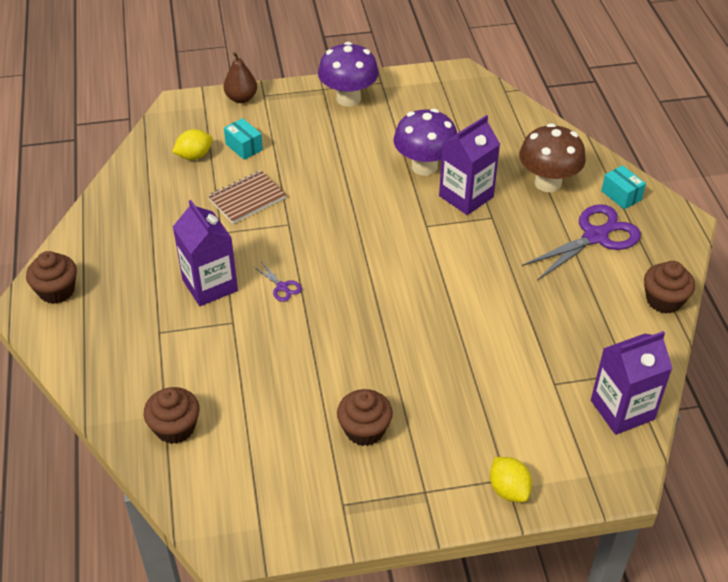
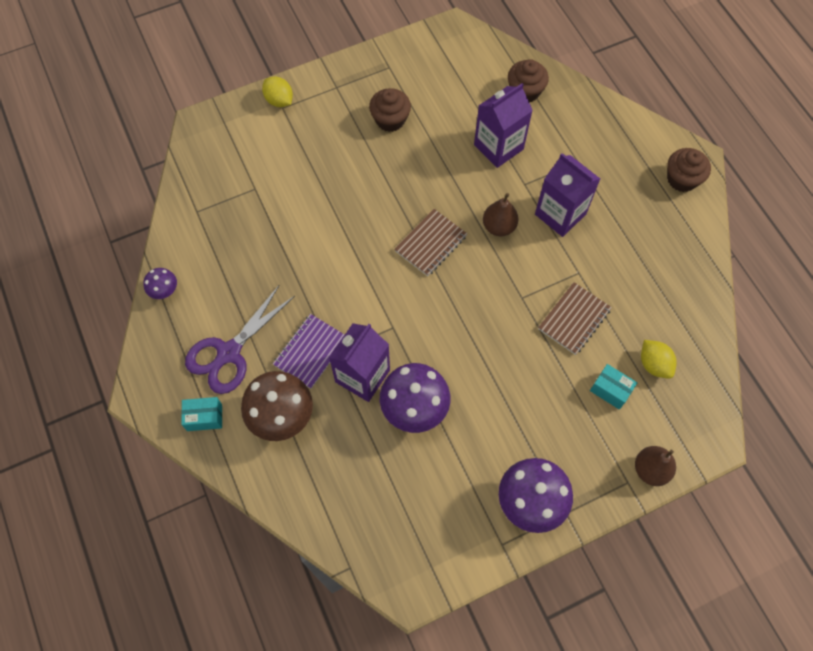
camera: 165 degrees right, 20 degrees up
yellow lemon [172,129,213,160] -> yellow lemon turned 75 degrees counterclockwise [641,340,677,379]
purple scissors [254,261,302,302] -> brown pear [483,193,519,236]
purple carton [591,331,673,435] -> purple carton moved to [474,83,533,168]
turquoise box [601,165,646,209] -> turquoise box turned 45 degrees counterclockwise [181,397,222,431]
brown cupcake [644,261,695,313] -> purple mushroom [143,268,177,299]
none -> purple notebook [273,314,345,389]
none -> brown notebook [394,209,467,276]

